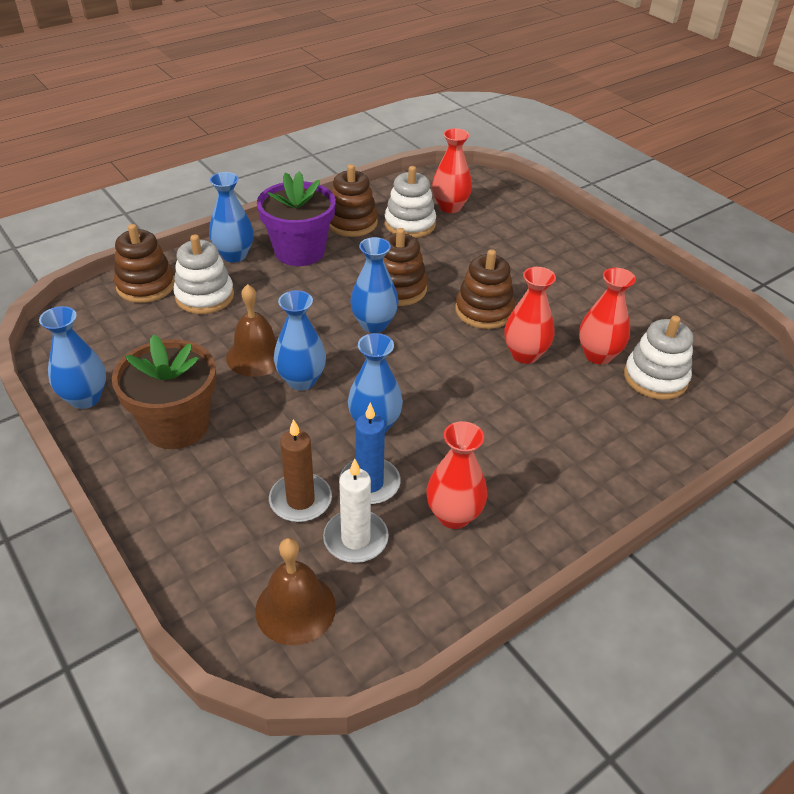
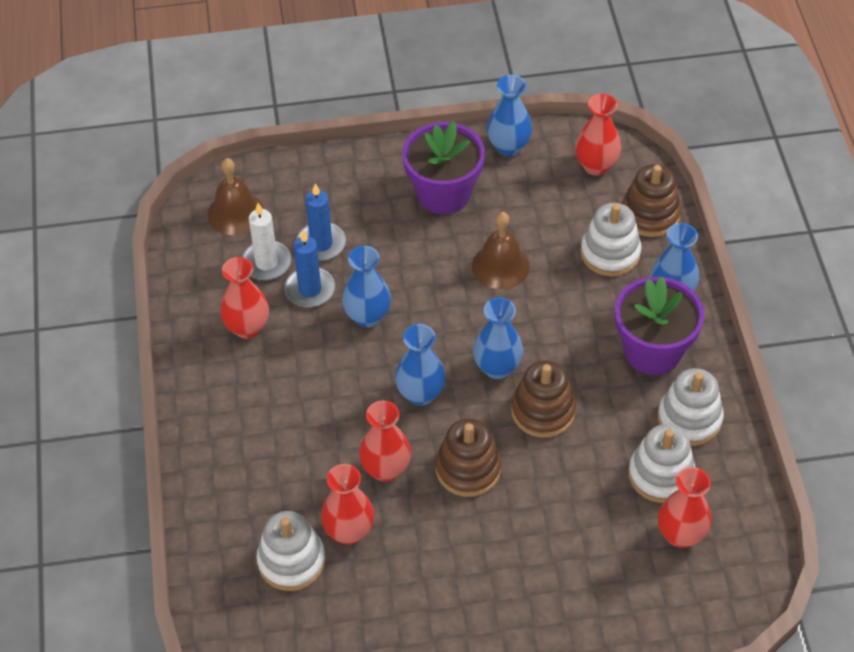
camera: 120 degrees right, 10 degrees up
brown flower pot [112,334,216,449] -> purple flower pot [402,121,485,215]
brown candle [269,419,332,522] -> blue candle [297,183,346,261]
blue vase [274,290,326,391] -> blue vase moved to [395,324,446,406]
brown stacking toy [329,164,378,237] -> white stacking toy [658,368,724,446]
none -> red vase [575,94,621,176]

